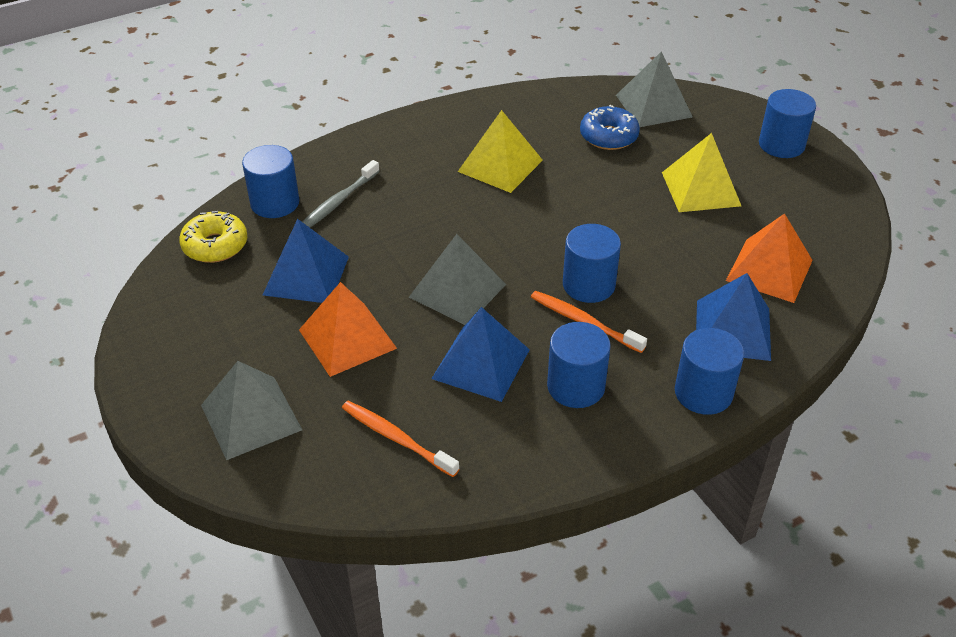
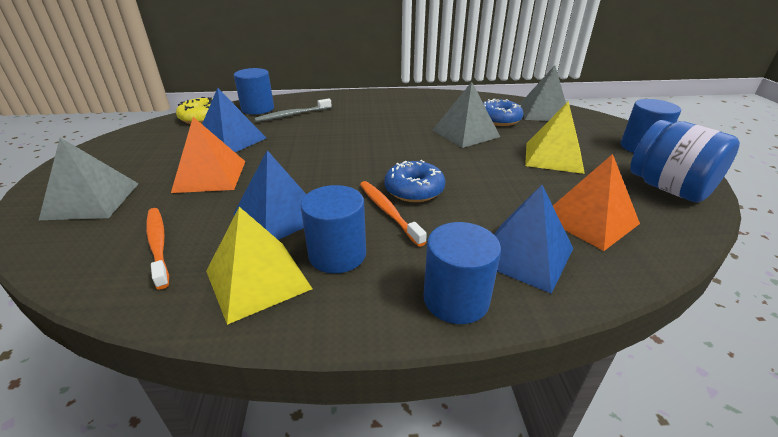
camera: 25 degrees right, 10 degrees down
grey pyramid [409,234,506,325] -> grey pyramid moved to [433,82,500,148]
yellow pyramid [458,110,543,193] -> yellow pyramid moved to [206,207,312,325]
blue cylinder [563,224,621,303] -> blue donut [384,160,445,202]
none -> blue jar [630,120,740,203]

